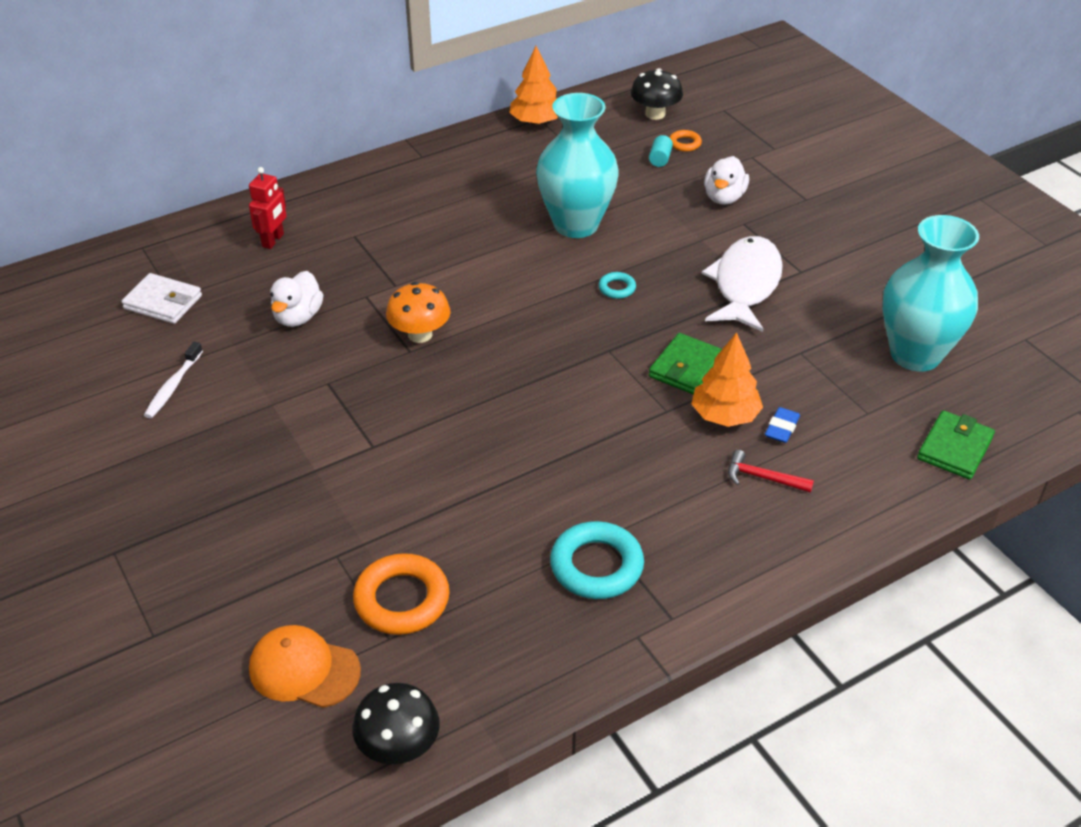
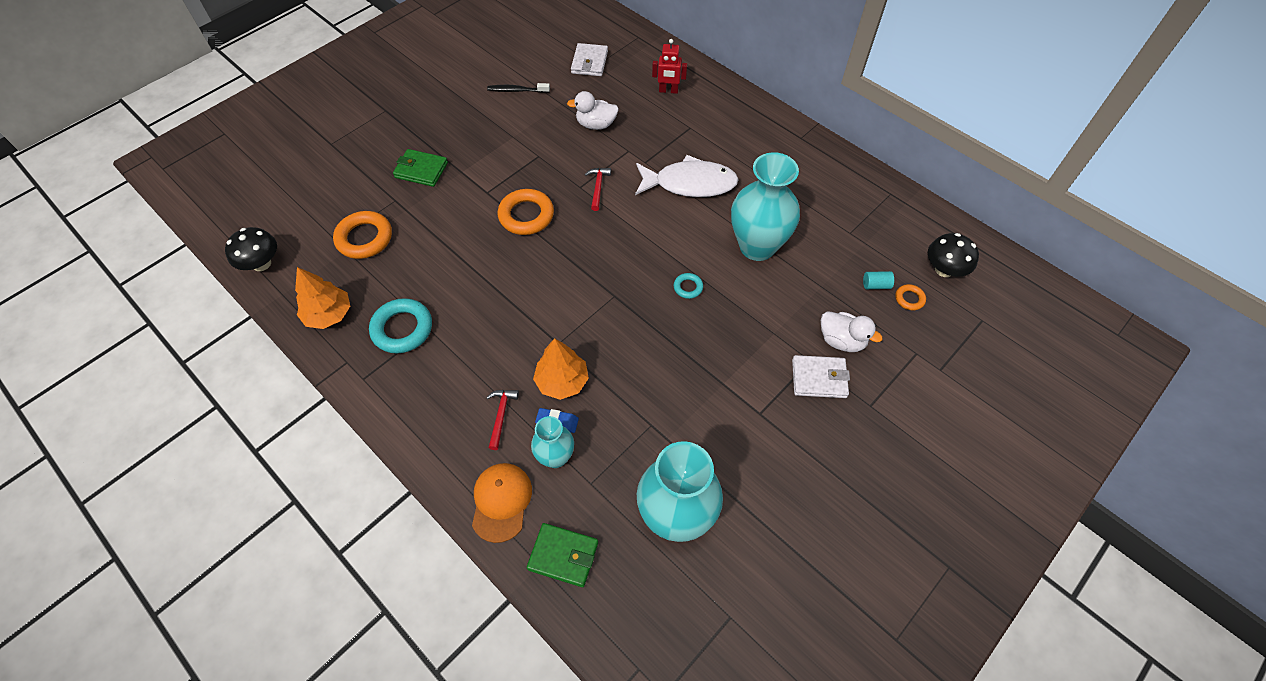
camera: 75 degrees right, 15 degrees up
white toothbrush [144,342,203,418] -> black toothbrush [487,83,550,93]
orange cap [249,625,361,708] -> orange cap moved to [472,463,532,543]
orange mushroom [386,282,450,343] -> red hammer [585,168,611,211]
orange tree [509,46,558,125] -> orange tree moved to [295,267,350,329]
green wallet [649,333,722,394] -> green wallet moved to [393,149,448,187]
white fish [701,236,783,332] -> white fish moved to [635,155,739,197]
white duck [704,156,749,205] -> white duck turned 150 degrees counterclockwise [821,311,883,352]
none -> orange ring [497,189,554,235]
none -> turquoise vase [531,416,574,468]
none -> white wallet [792,355,850,398]

